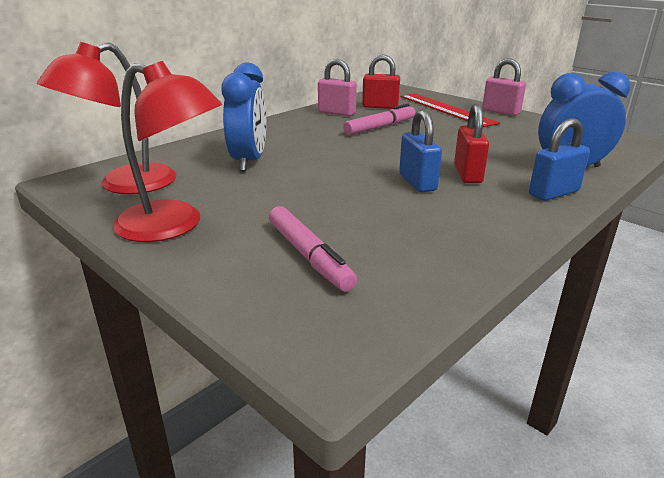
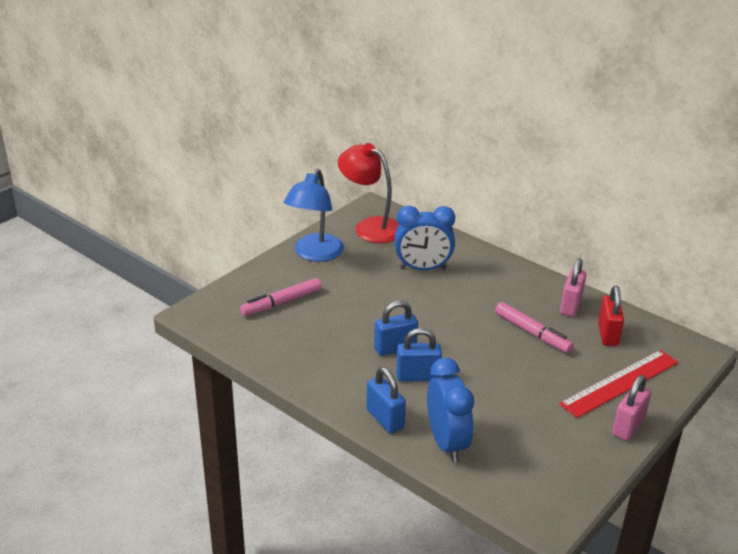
camera: 85 degrees right, 5 degrees up
red lamp [113,61,222,242] -> blue lamp [284,169,344,262]
red padlock [454,104,489,183] -> blue padlock [396,328,442,382]

